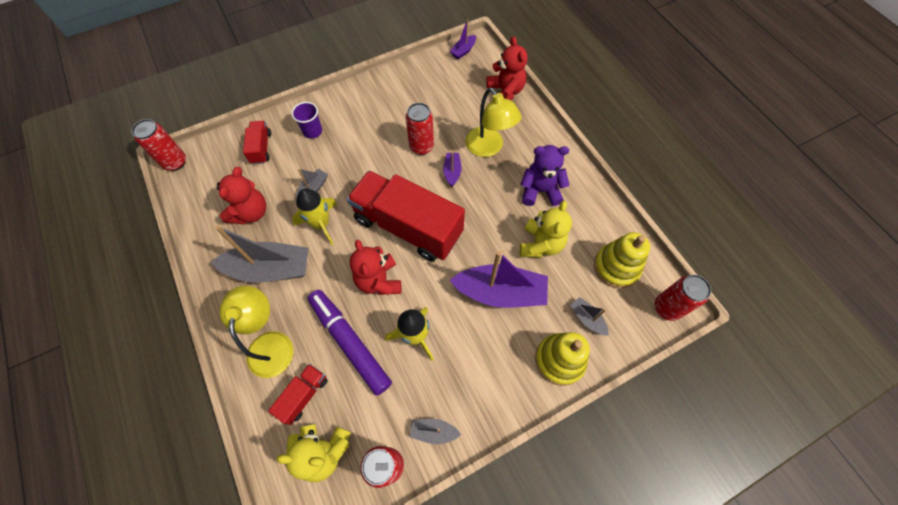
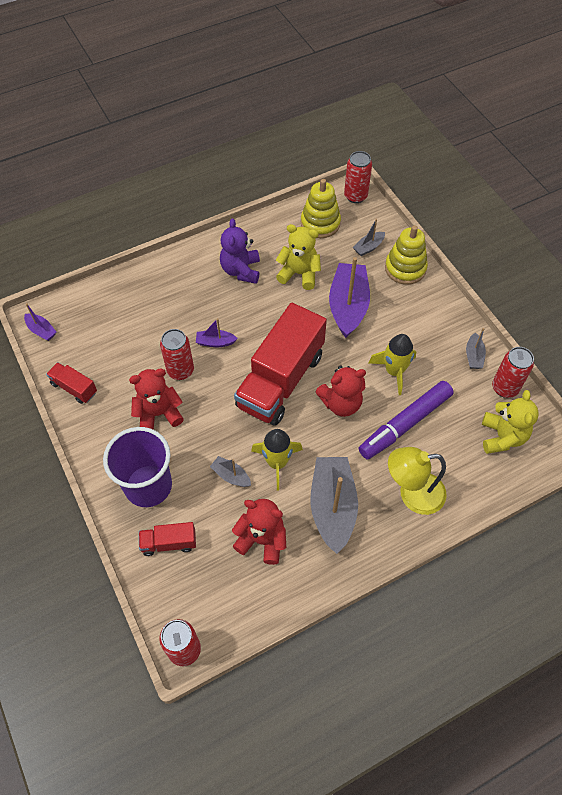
camera: 90 degrees left, 5 degrees down
red truck [268,364,328,425] -> red truck moved to [46,362,97,404]
purple cup [291,102,322,139] -> purple cup [103,427,172,507], size x2.00
yellow lamp [465,88,522,157] -> none
red teddy bear [486,36,528,100] -> red teddy bear moved to [129,369,184,430]

